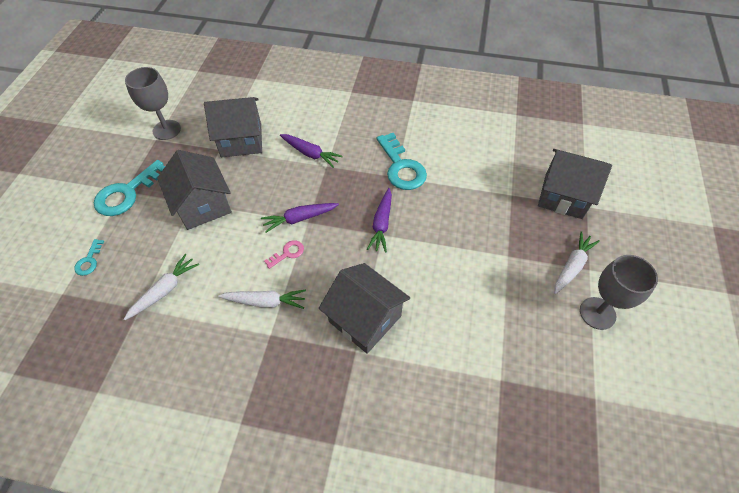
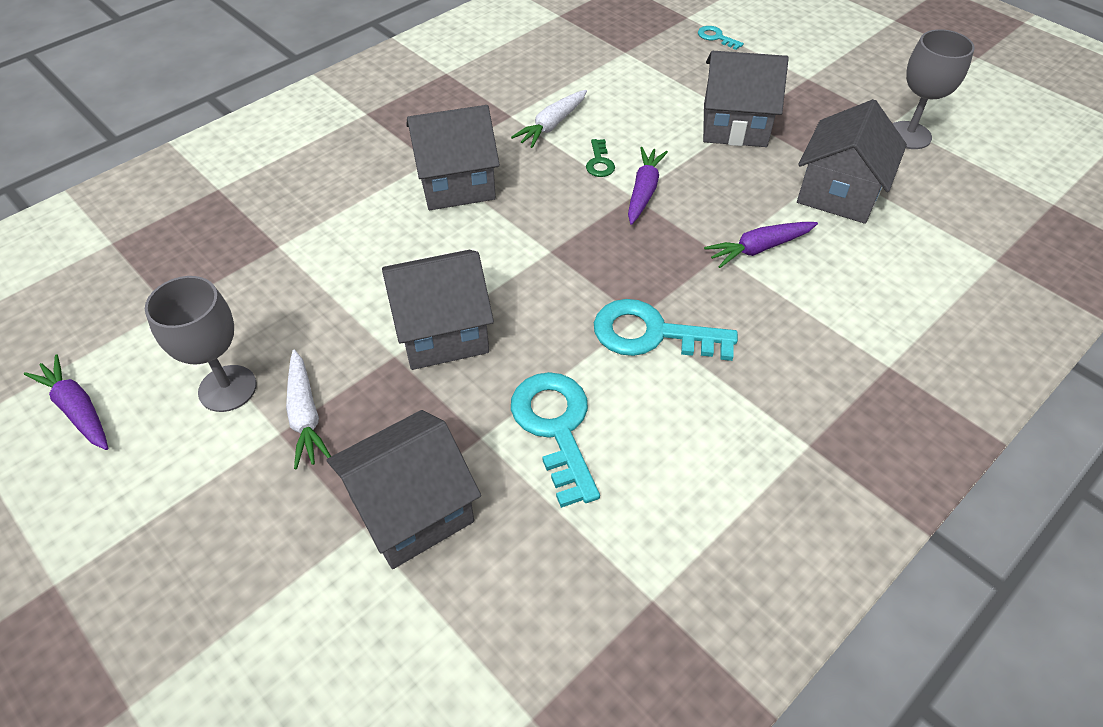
camera: 125 degrees right, 5 degrees down
turquoise key [94,160,165,216] -> turquoise key moved to [511,372,600,508]
white carrot [124,254,199,320] -> none
pink key [264,240,304,269] -> green key [586,139,615,177]
purple carrot [367,188,392,253] -> purple carrot moved to [24,354,108,450]
none -> grey house [382,250,494,370]

